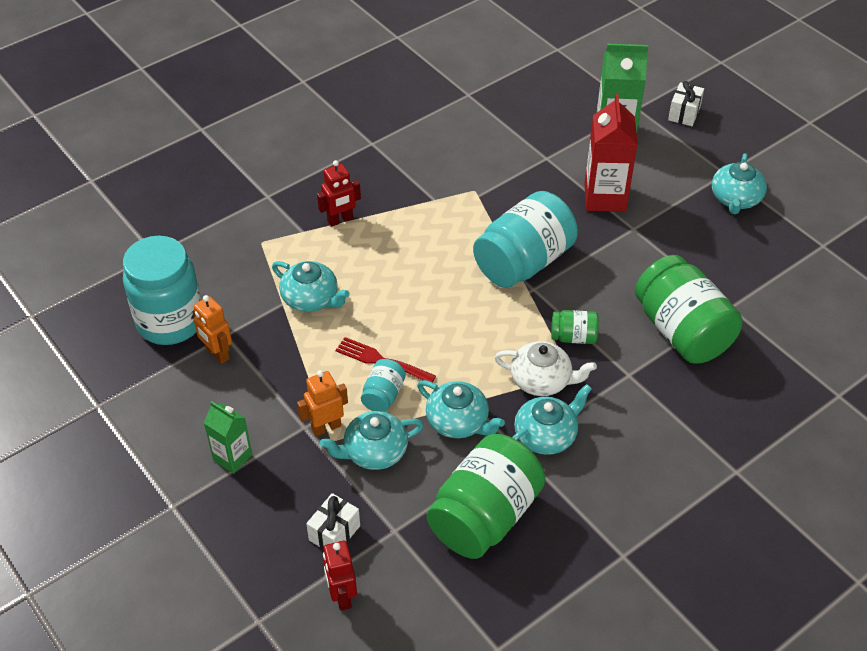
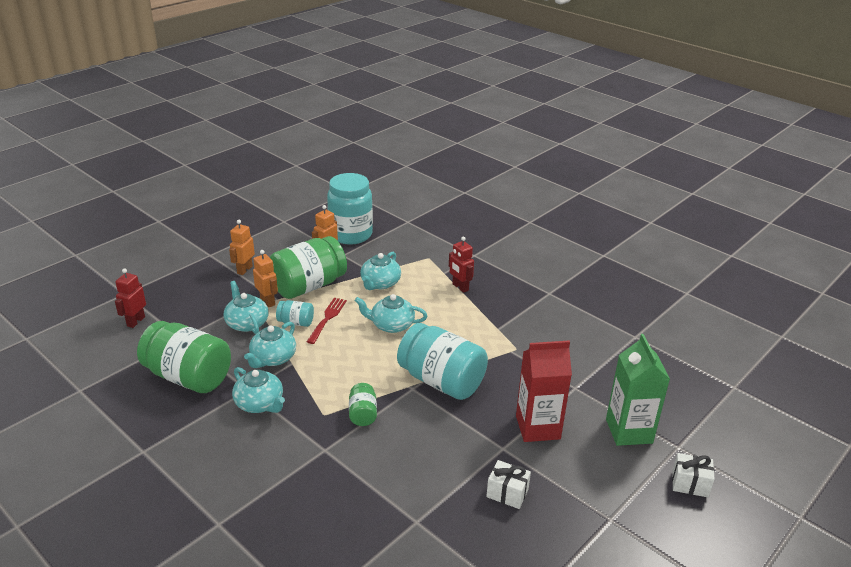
camera: 80 degrees right, 15 degrees down
green carton [204,401,252,474] -> orange robot [229,220,255,275]
white gift [306,493,360,550] -> white gift moved to [486,460,531,509]
red robot [323,541,357,611] -> red robot turned 45 degrees counterclockwise [115,268,146,328]
white teapot [494,341,597,396] -> none
green jar [635,255,743,364] -> green jar moved to [269,236,347,299]
turquoise teapot [712,153,767,214] -> turquoise teapot moved to [355,294,427,333]

